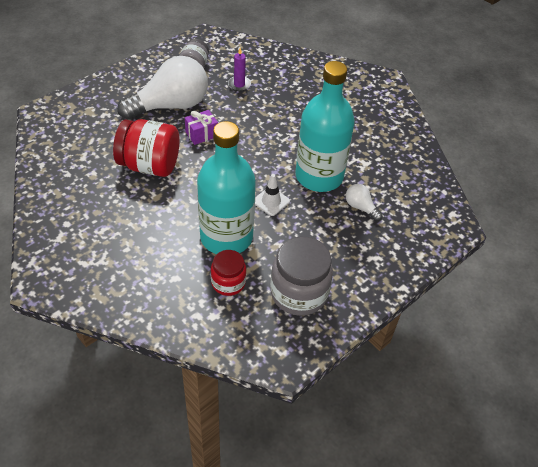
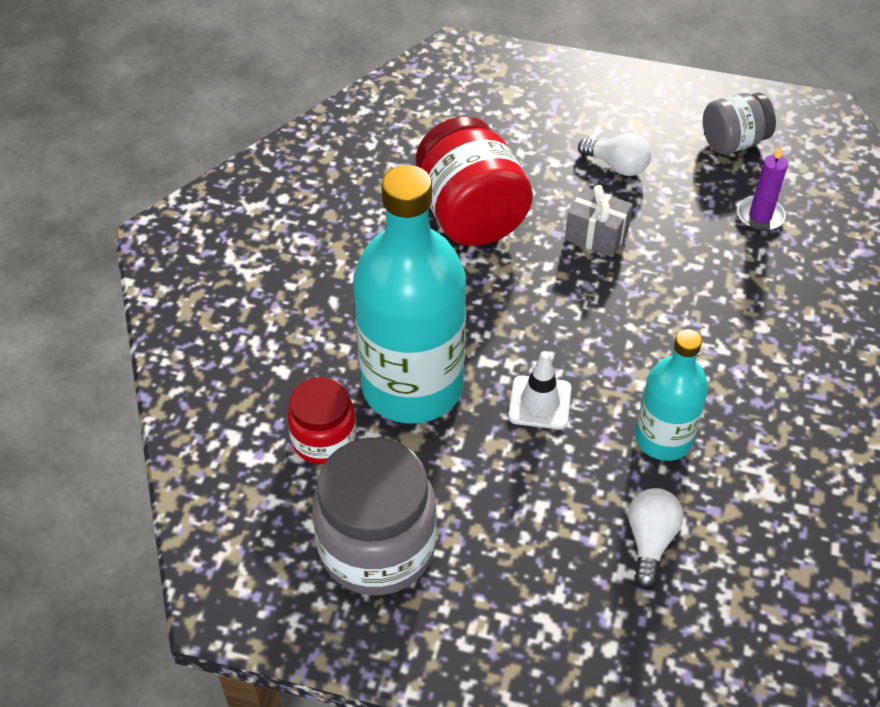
camera: 60 degrees right, 0 degrees up
white light bulb [117,56,208,120] -> white light bulb [578,133,652,176], size x0.43
purple gift [185,110,218,145] -> grey gift [565,185,633,257]
turquoise bottle [295,61,355,192] -> turquoise bottle [635,329,708,461], size x0.55

